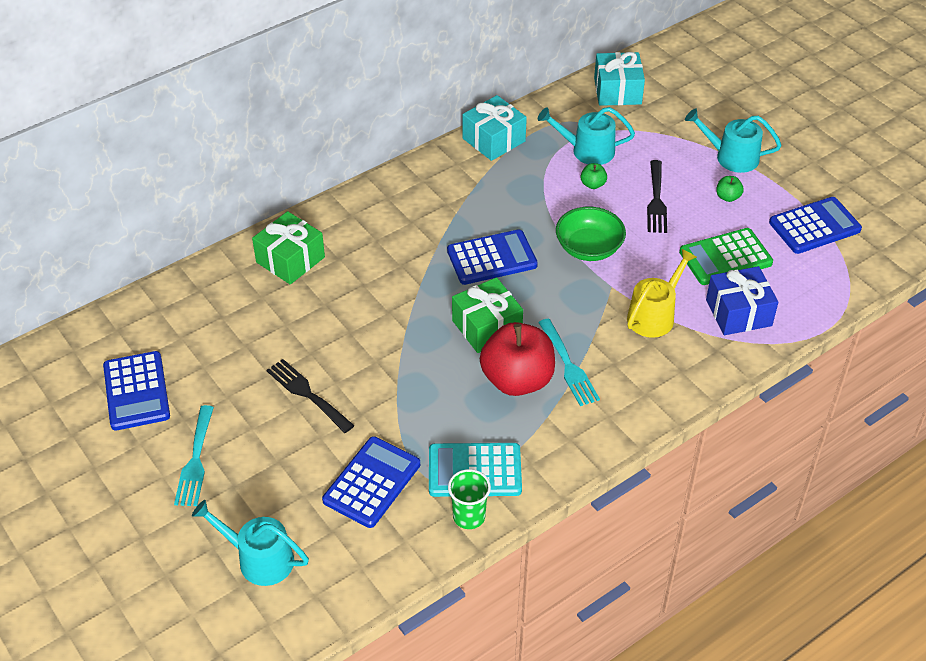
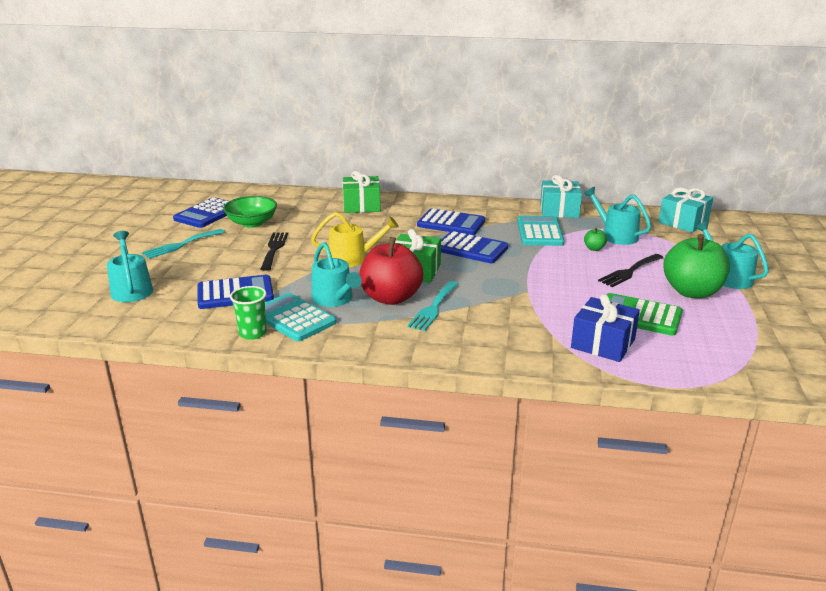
camera: 45 degrees right, 20 degrees down
green bowl [556,207,626,261] -> green bowl moved to [223,196,277,228]
yellow watering can [627,249,697,338] -> yellow watering can moved to [311,212,399,267]
green apple [716,176,744,202] -> green apple [663,234,730,298], size x2.47
blue calculator [769,197,862,254] -> blue calculator moved to [417,208,485,235]
none -> turquoise watering can [311,242,362,307]
none -> turquoise calculator [517,216,565,246]

